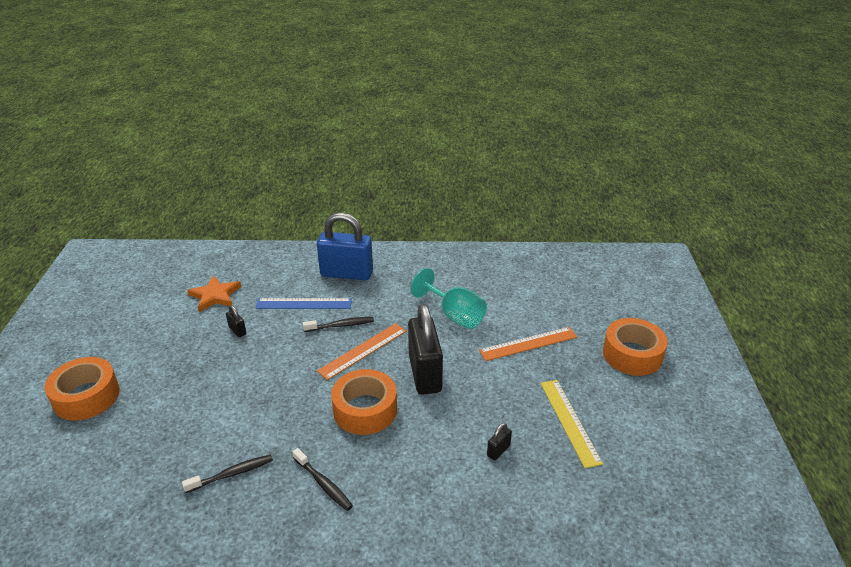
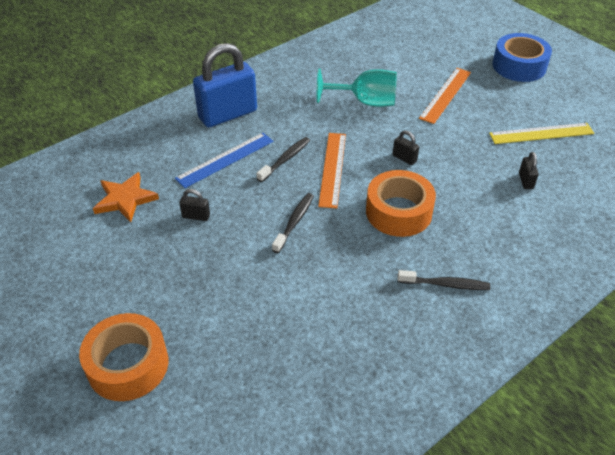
camera: 40 degrees left, 10 degrees up
black toothbrush [182,454,273,493] -> black toothbrush moved to [272,193,314,253]
black padlock [408,304,443,395] -> black padlock [393,130,419,165], size x0.40
yellow ruler [541,380,603,468] -> yellow ruler turned 45 degrees counterclockwise [489,123,594,144]
orange tape [603,318,668,376] -> blue tape [493,33,552,82]

